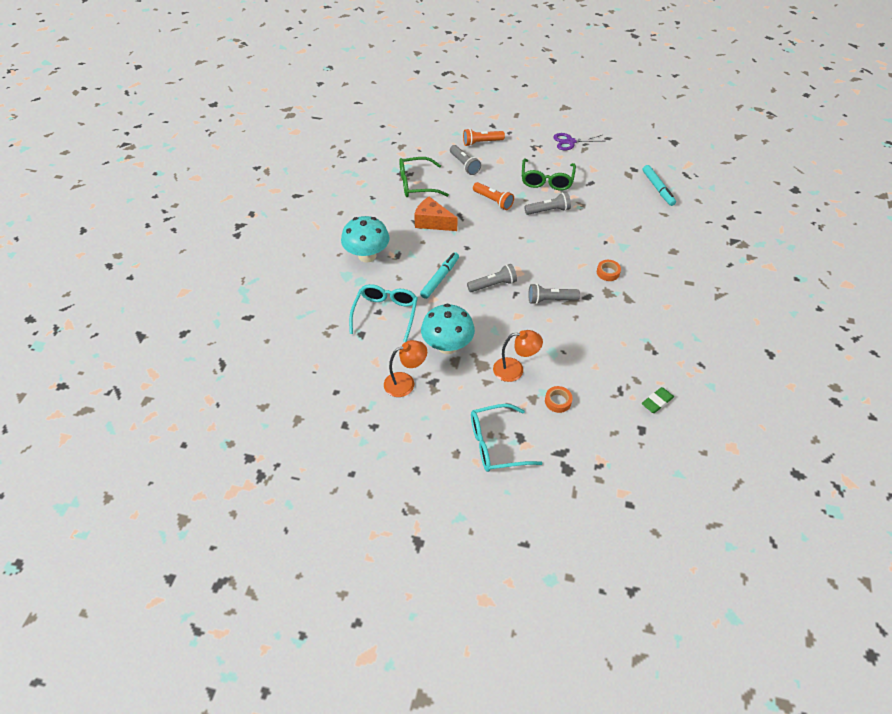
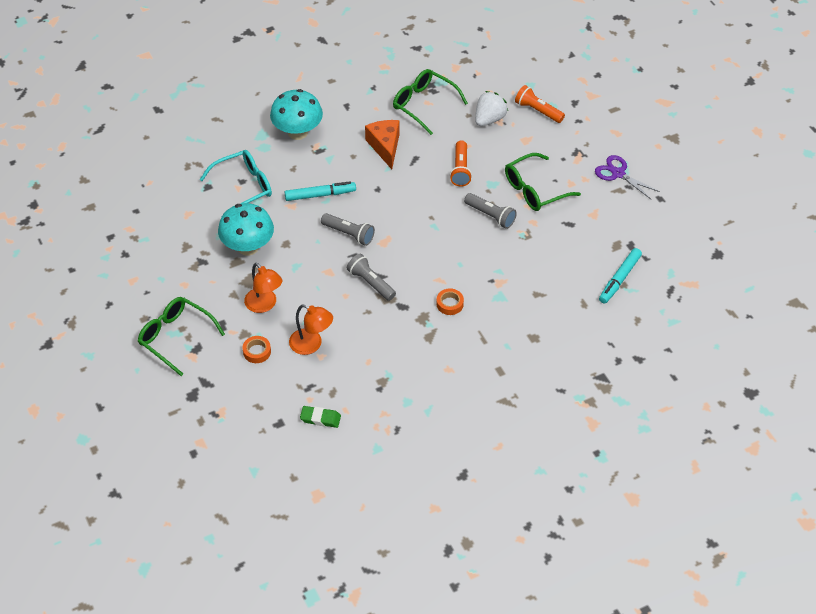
camera: 50 degrees right, 0 degrees up
orange lamp [384,340,427,397] -> orange lamp moved to [289,304,333,355]
grey flashlight [450,145,481,175] -> white strawberry [475,91,508,126]
turquoise glasses [471,404,542,472] -> green glasses [138,297,225,376]

